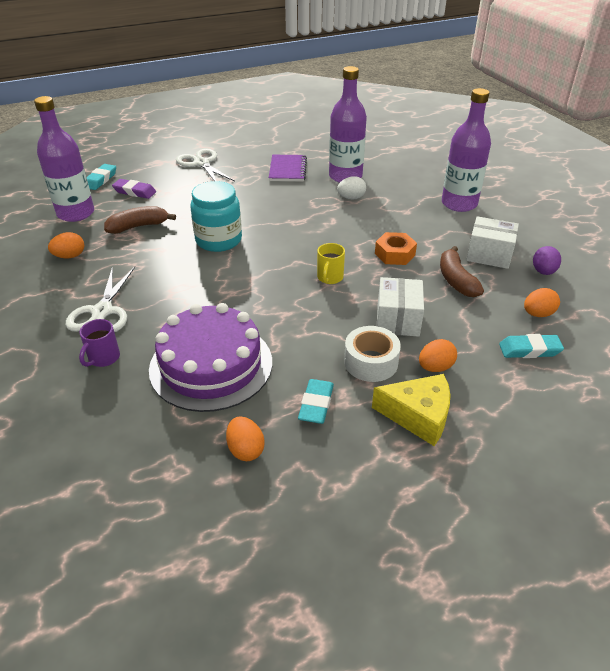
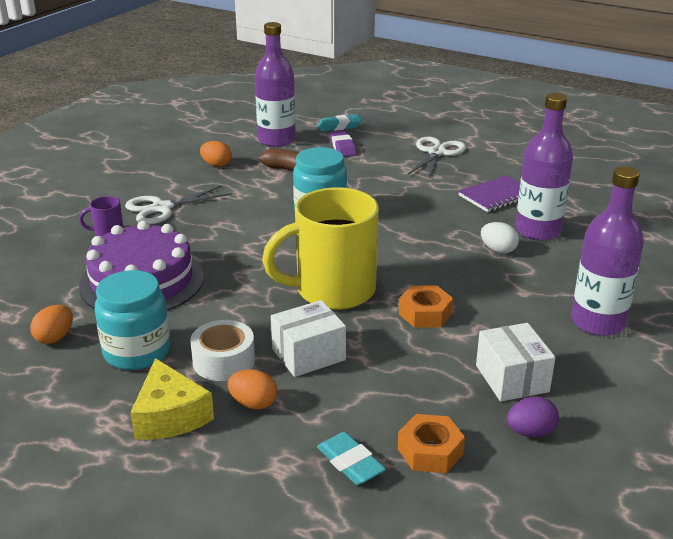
camera: 55 degrees right, 10 degrees down
turquoise eraser [298,379,334,424] -> turquoise jar [95,270,170,370]
yellow mug [317,243,345,284] -> yellow mug [262,187,379,310], size x2.47
brown banana [440,246,484,297] -> none
orange egg [524,288,560,317] -> orange nut [398,414,465,473]

